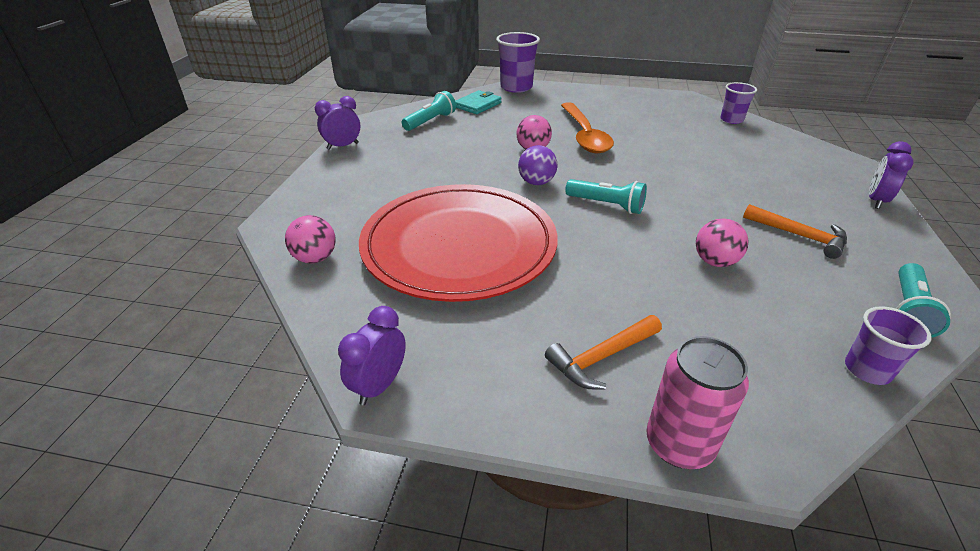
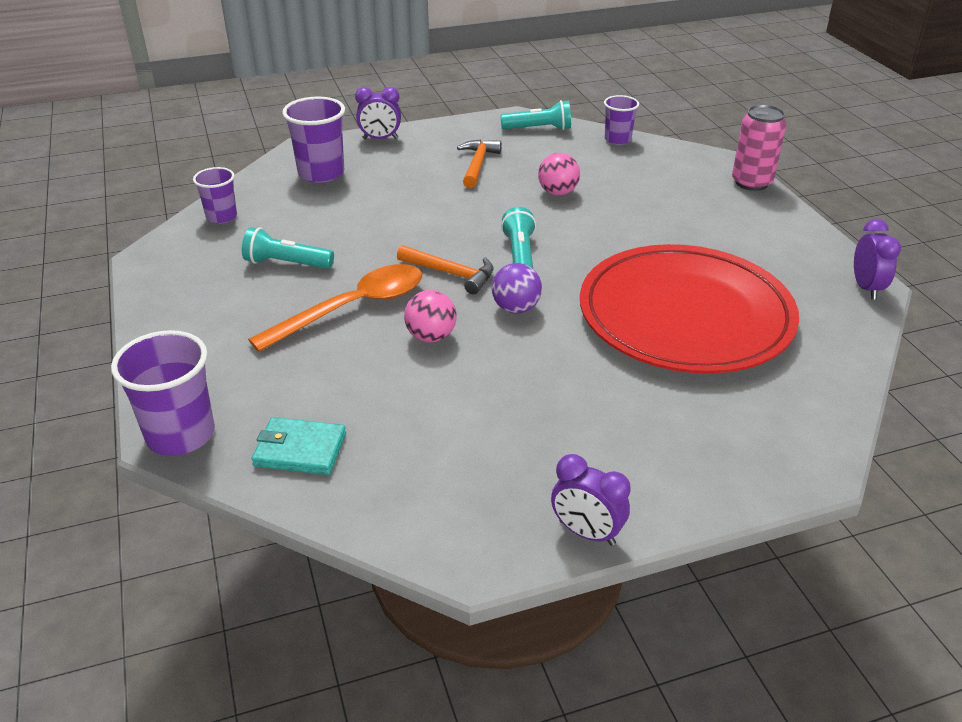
camera: 120 degrees left, 0 degrees up
pink ball [285,215,336,263] -> none
purple clock [338,306,406,405] -> purple clock turned 90 degrees counterclockwise [854,219,901,299]
turquoise flashlight [402,91,456,131] -> turquoise flashlight moved to [242,227,334,269]
orange hammer [545,315,662,390] -> orange hammer moved to [397,245,494,294]
none -> purple cup [282,97,345,183]

